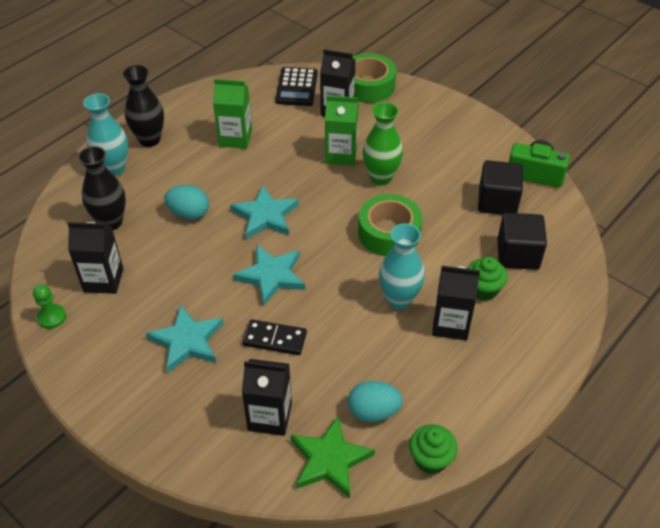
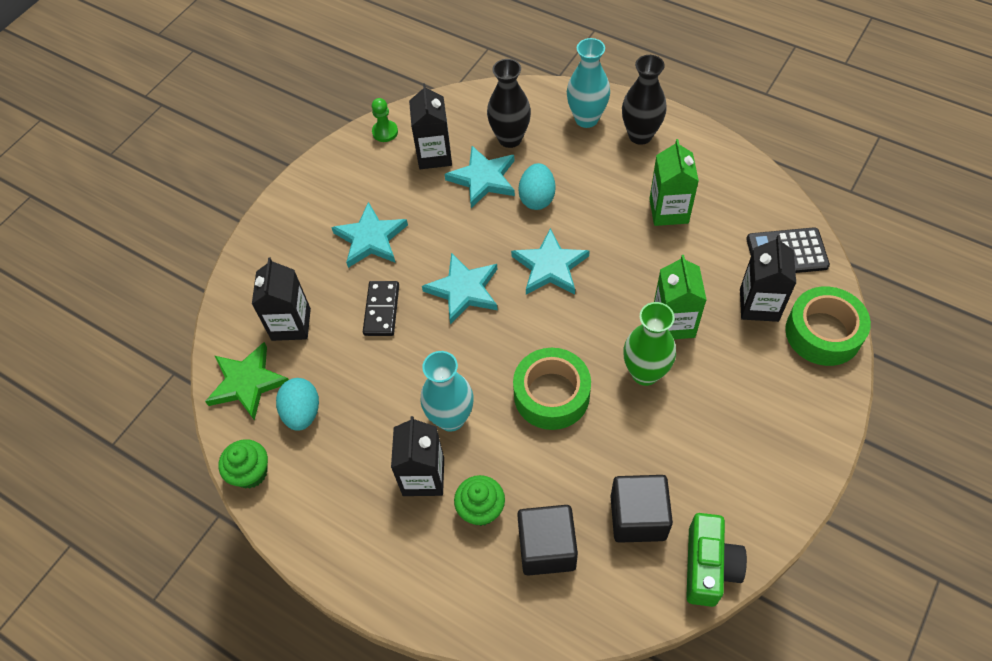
camera: 85 degrees right, 10 degrees up
none -> turquoise star [444,146,515,208]

